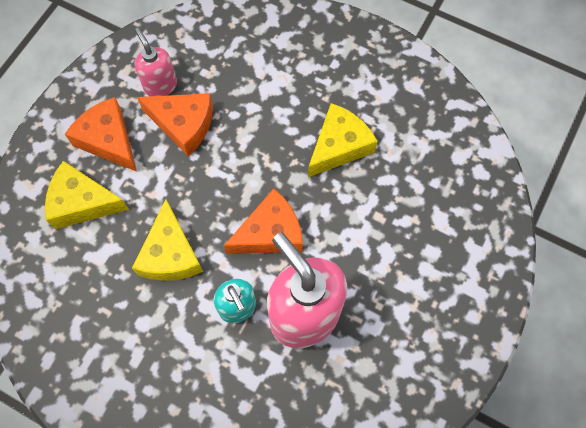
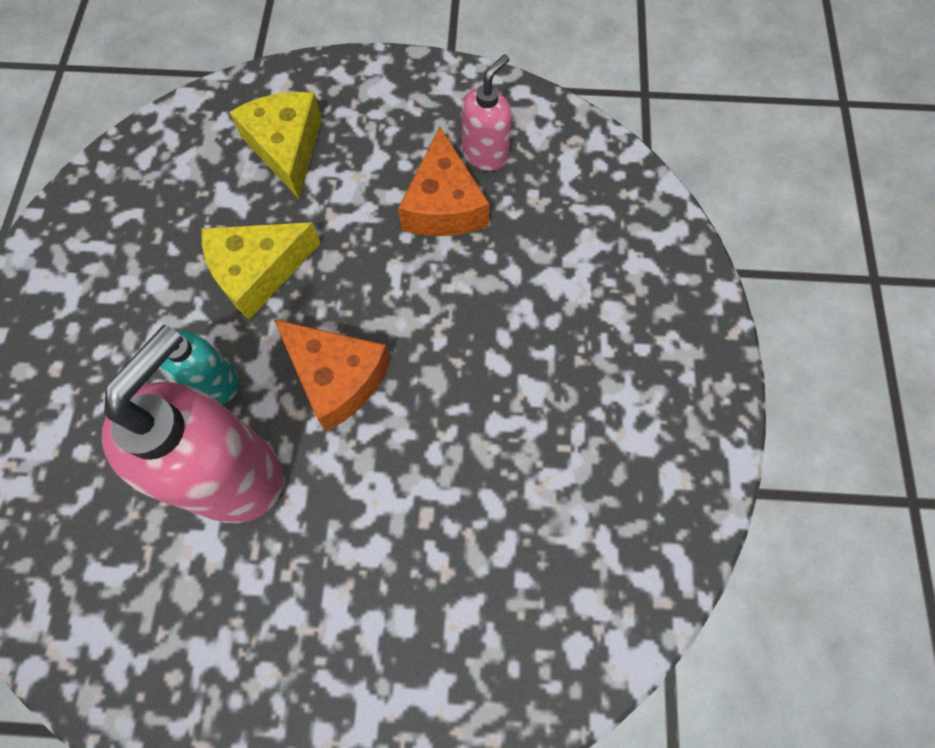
camera: 65 degrees right, 0 degrees up
orange cheese [65,97,137,172] -> none
yellow cheese [308,103,378,177] -> none

